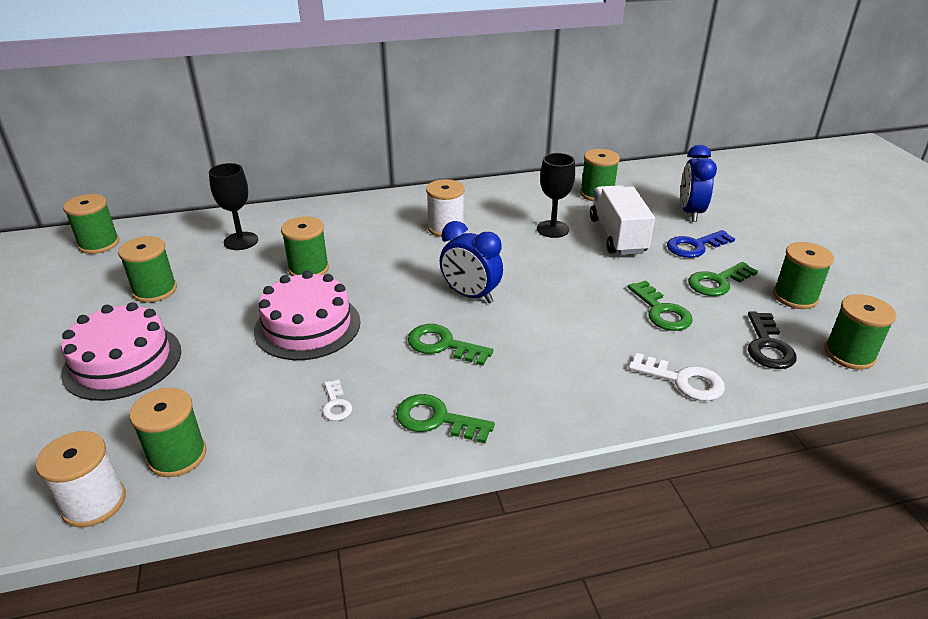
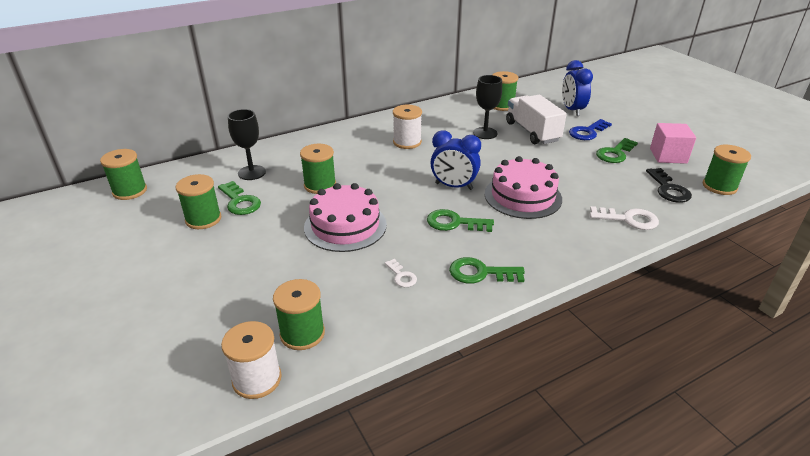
camera: 15 degrees left, 0 degrees up
pink cake [61,302,181,401] -> pink cake moved to [484,156,562,219]
green key [628,280,693,331] -> green key moved to [218,181,261,215]
green spool [773,242,834,309] -> pink cube [650,123,696,164]

